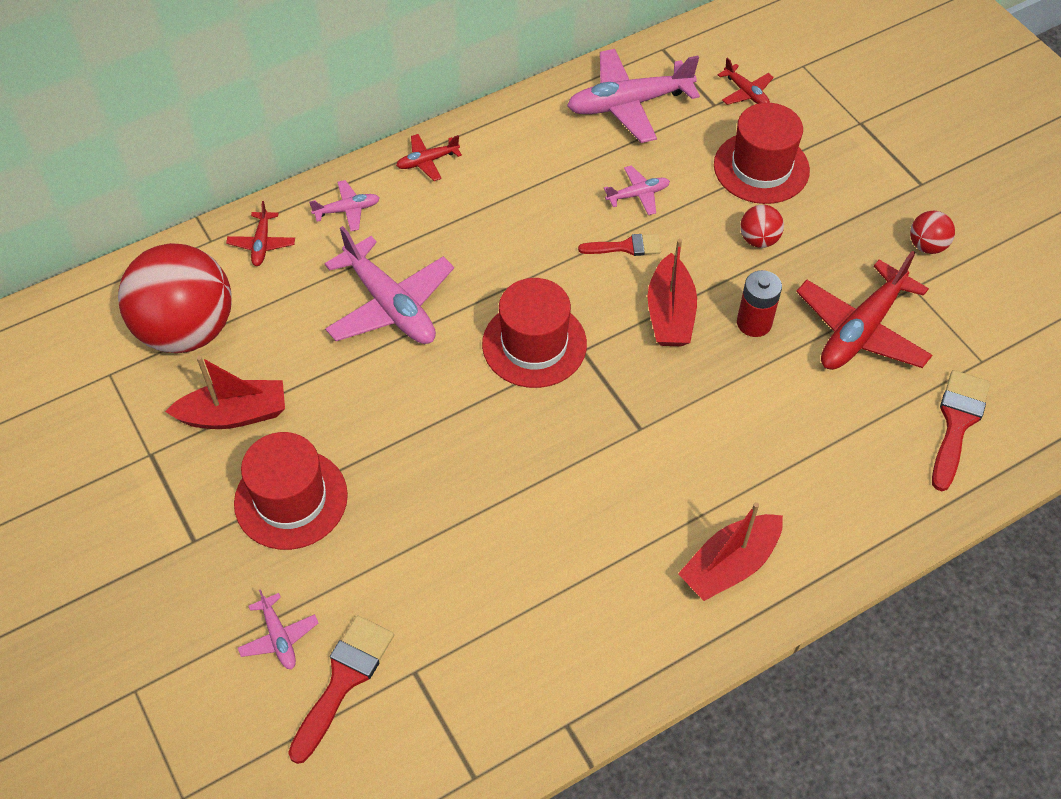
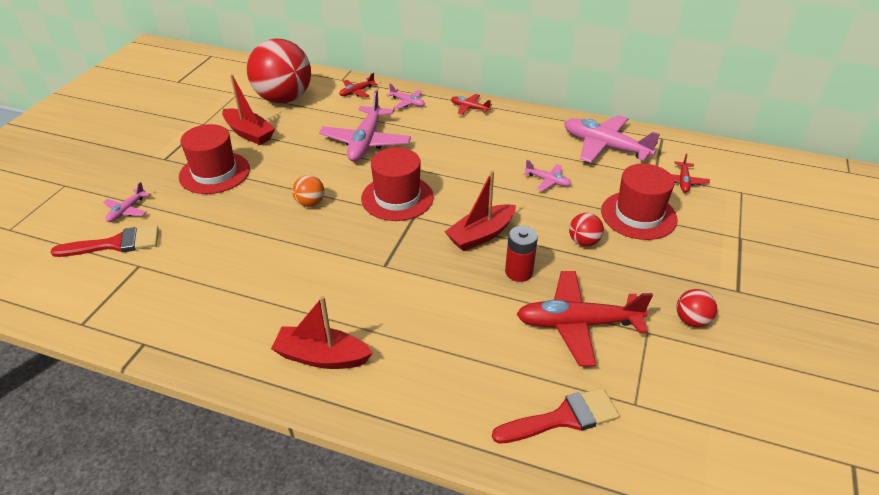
camera: 50 degrees right, 15 degrees down
red brush [578,234,661,256] -> none
none -> orange ball [292,175,325,207]

